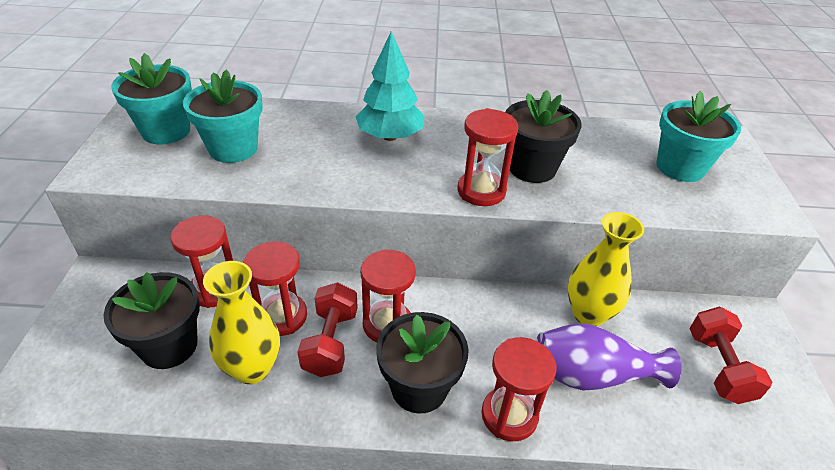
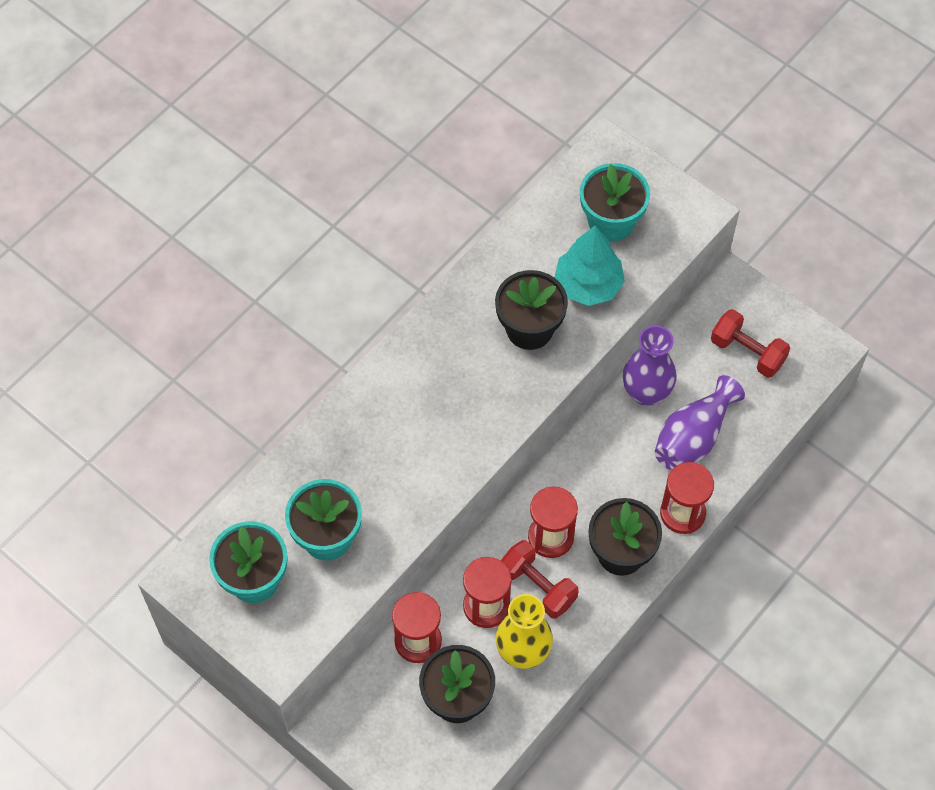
camera: 50 degrees left, 20 degrees up
turquoise tree [355,31,424,141] -> turquoise tree moved to [554,226,625,306]
red hourglass [458,108,518,206] -> none
yellow vase [568,212,644,326] -> purple vase [623,325,676,406]

